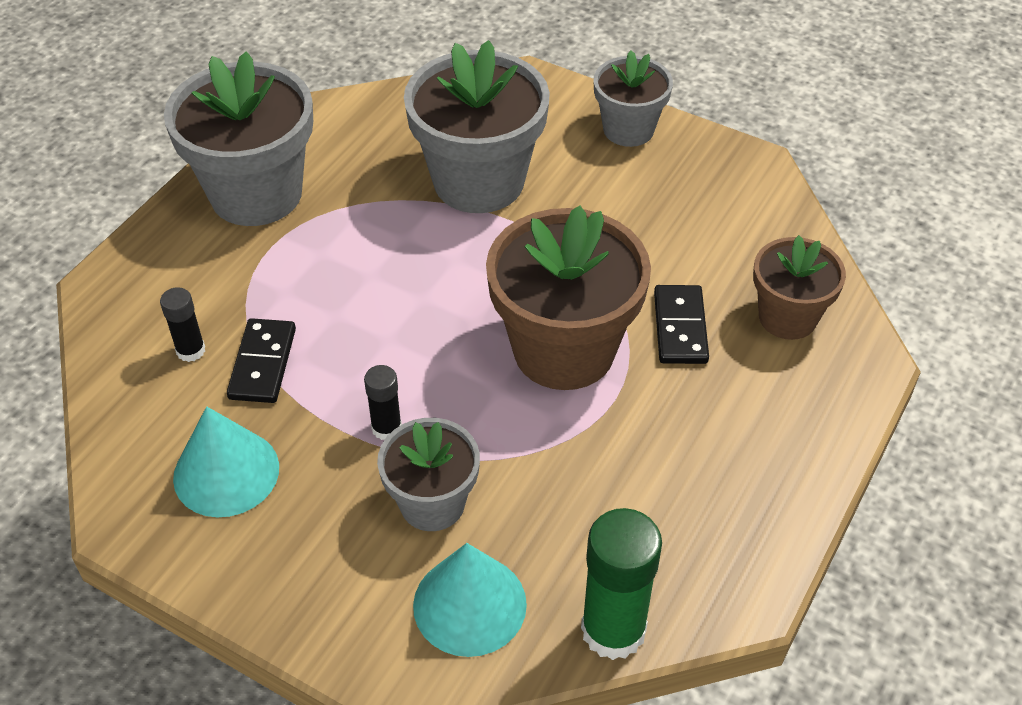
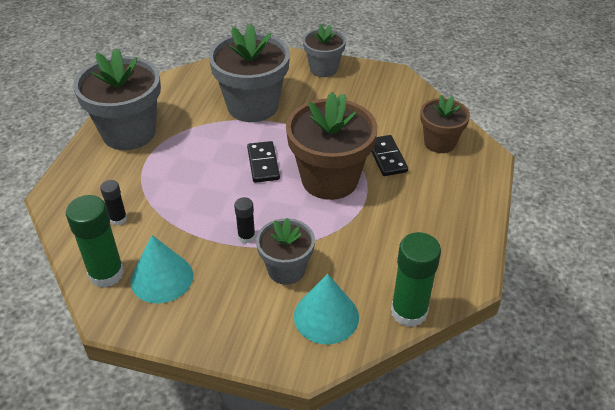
camera: 15 degrees left, 5 degrees down
black domino [227,318,296,403] -> black domino moved to [247,141,280,183]
none -> green glue stick [66,195,124,288]

